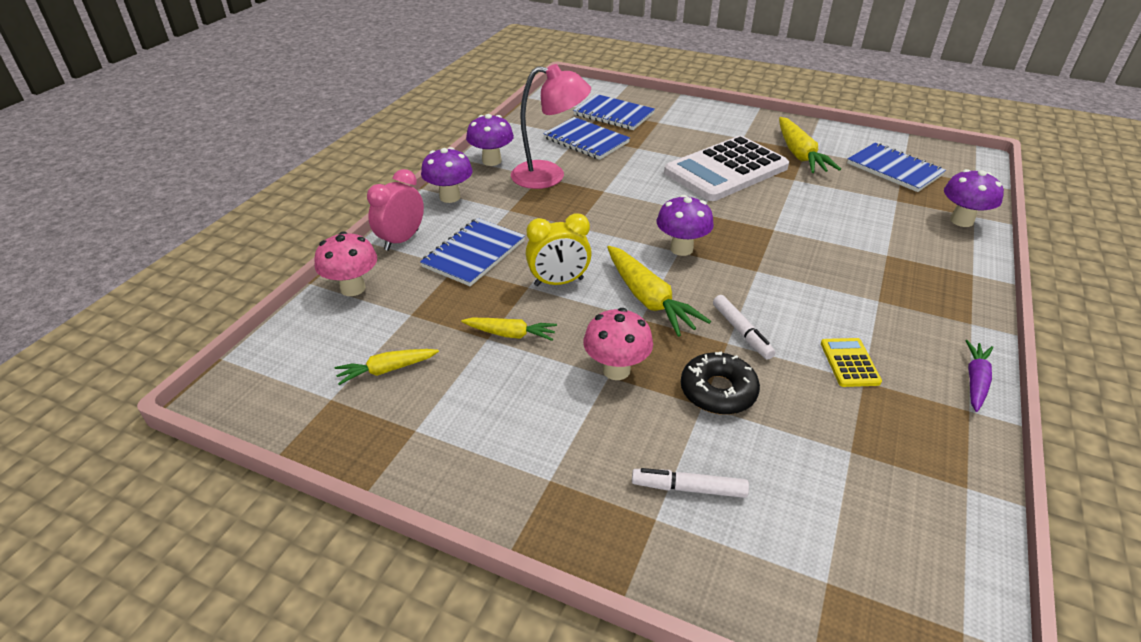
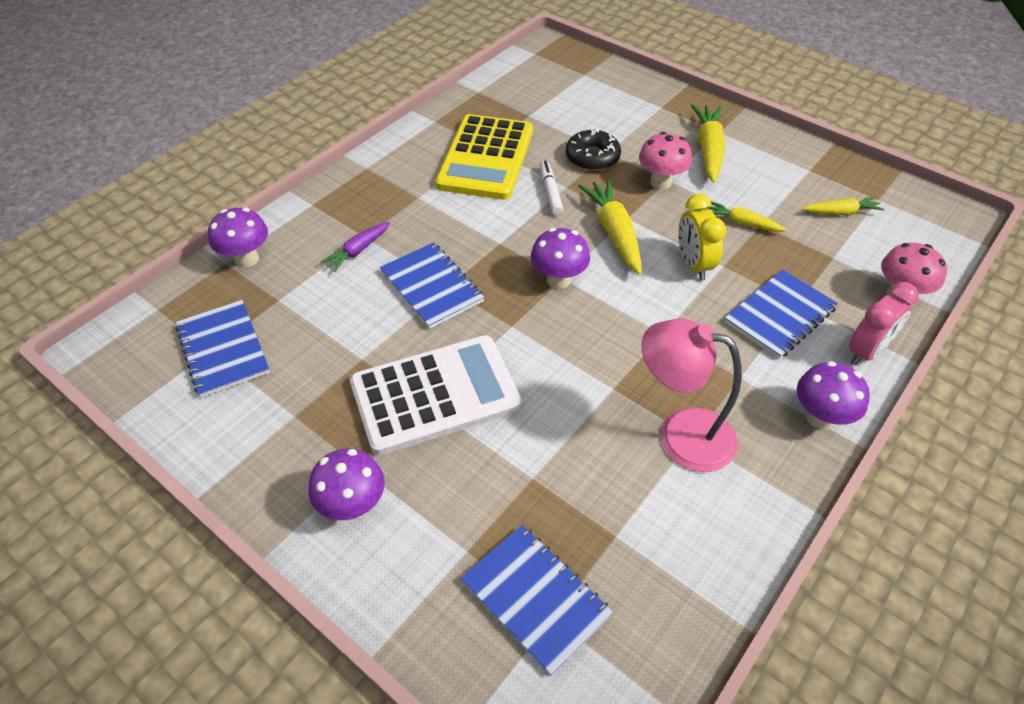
camera: 165 degrees left, 10 degrees up
purple mushroom [466,114,514,166] -> purple mushroom moved to [309,448,385,520]
yellow clock [526,213,592,286] -> yellow clock turned 105 degrees counterclockwise [678,194,726,280]
blue notebook [543,117,630,160] -> blue notebook moved to [380,242,484,329]
white marker [632,468,749,498] -> none
yellow carrot [779,117,841,173] -> yellow carrot moved to [691,104,725,183]
yellow calculator [821,338,882,387] -> yellow calculator [435,114,533,200], size x2.43
purple carrot [966,340,993,412] -> purple carrot moved to [321,222,390,272]

